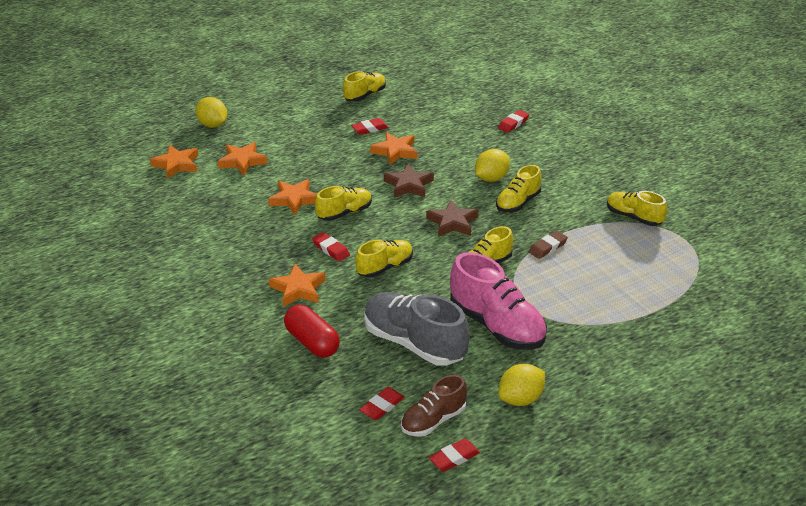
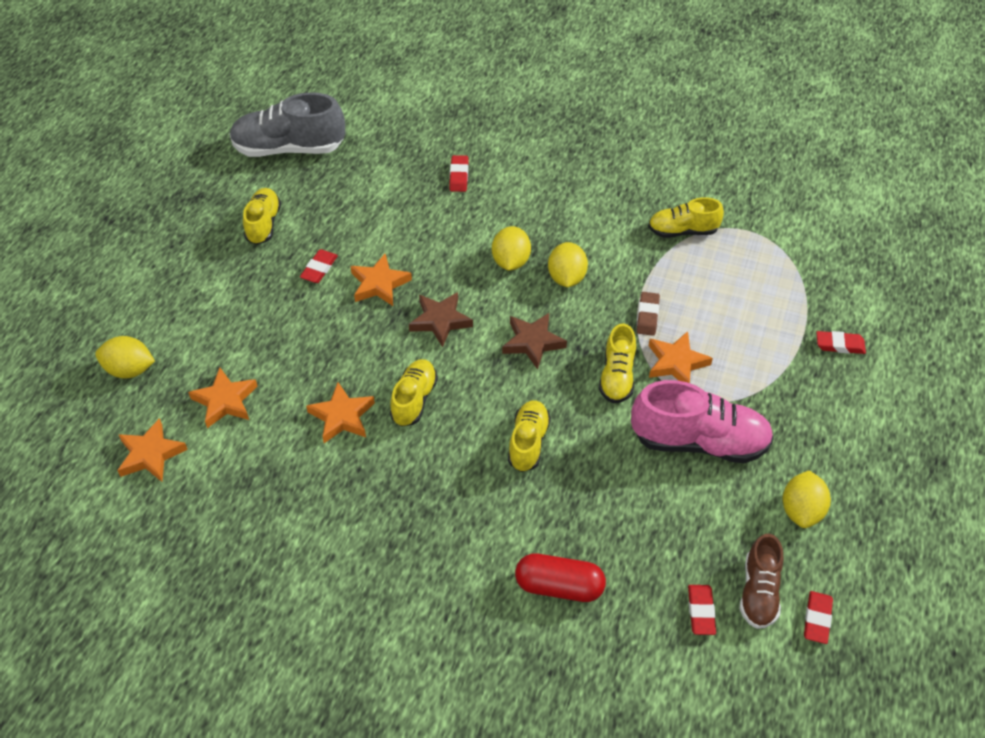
camera: 40 degrees left, 15 degrees up
orange star [269,264,326,307] -> orange star moved to [649,331,713,383]
red eraser [312,232,350,261] -> red eraser moved to [816,331,866,354]
grey shoe [364,292,469,366] -> grey shoe moved to [230,92,345,157]
yellow shoe [496,165,541,212] -> yellow lemon [548,242,588,287]

